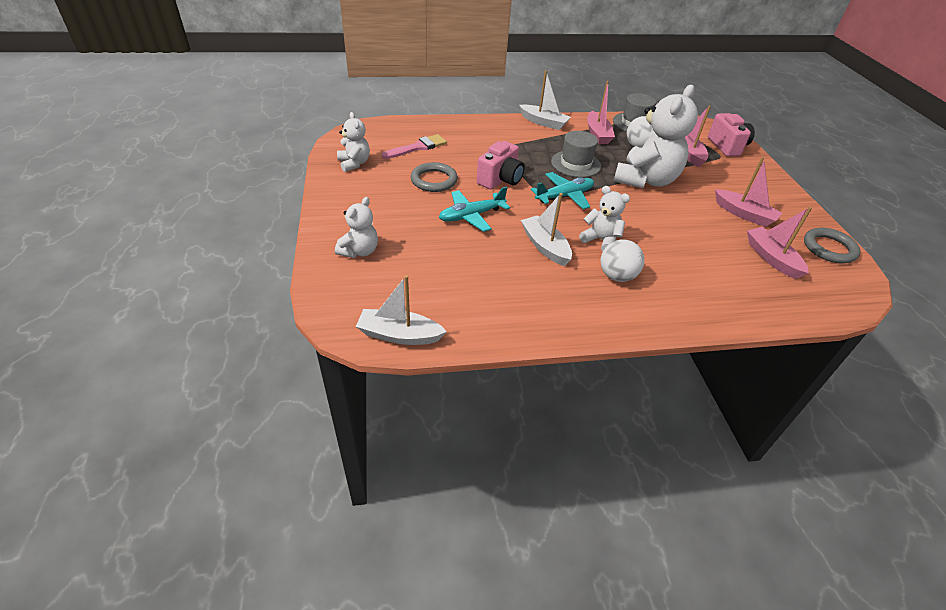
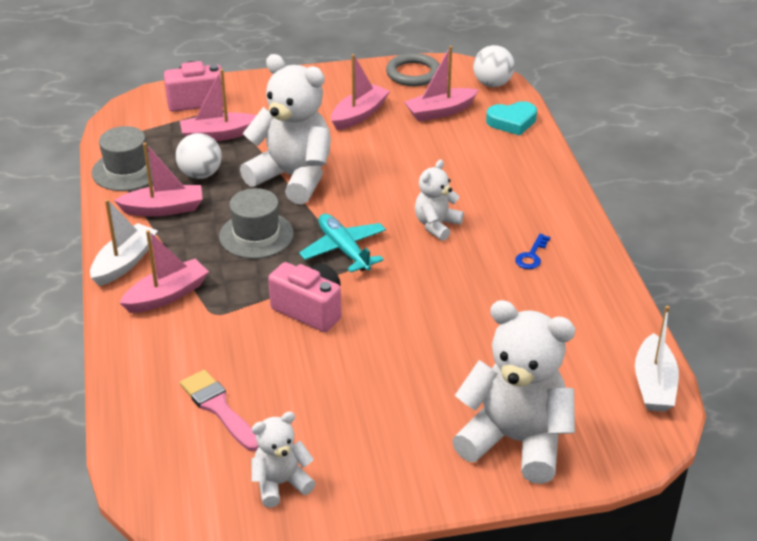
camera: 90 degrees left, 5 degrees down
white teddy bear [335,197,378,258] -> white teddy bear [452,300,575,484], size x1.92
grey ring [411,162,458,192] -> none
turquoise plane [439,186,510,232] -> none
white boat [521,193,572,266] -> none
white ball [601,239,645,282] -> white ball moved to [473,45,515,87]
none -> pink boat [120,230,209,313]
none -> turquoise heart [486,101,537,135]
none -> blue key [515,234,550,269]

